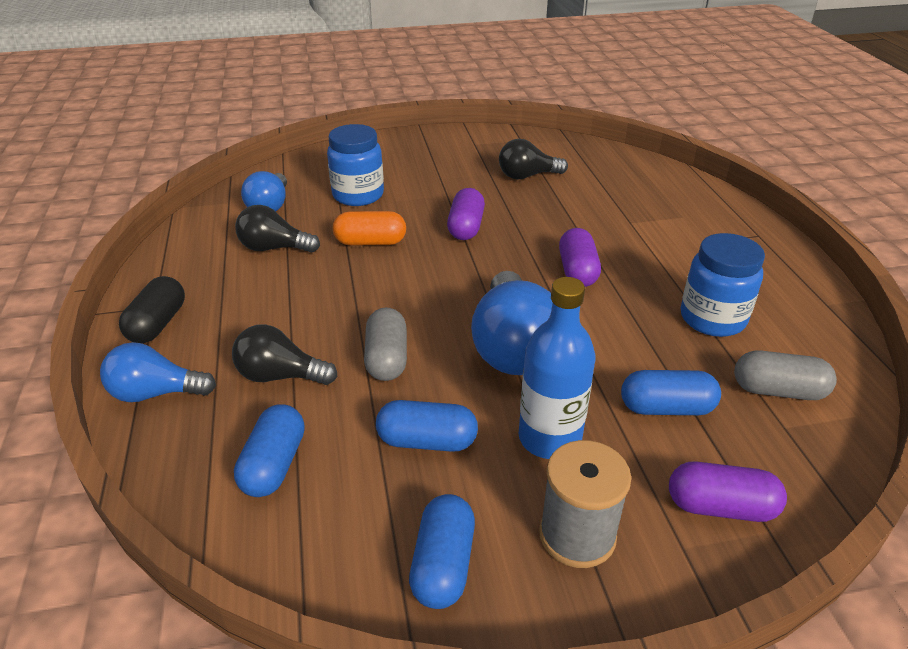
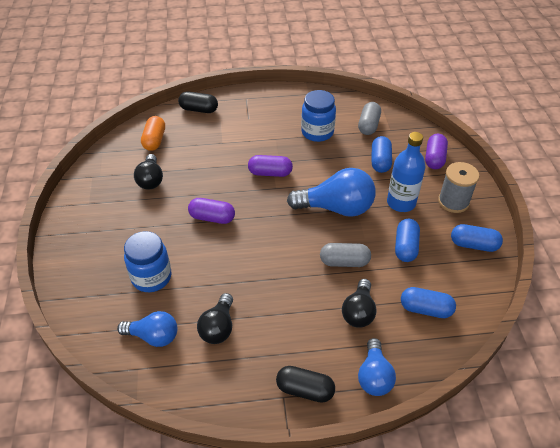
camera: 85 degrees left, 10 degrees up
orange capsule [333,211,406,245] -> orange capsule moved to [141,116,165,151]
none -> black capsule [178,91,218,113]

